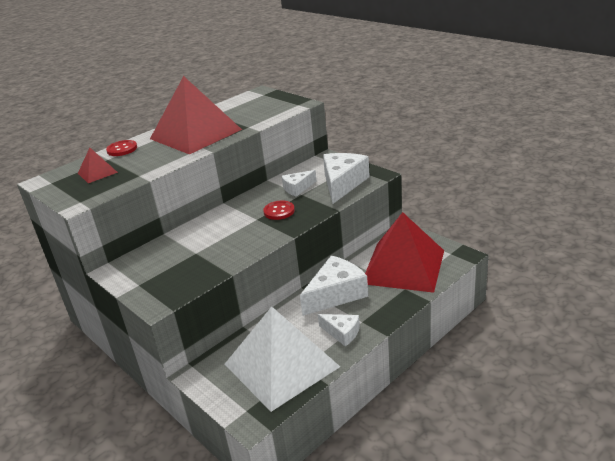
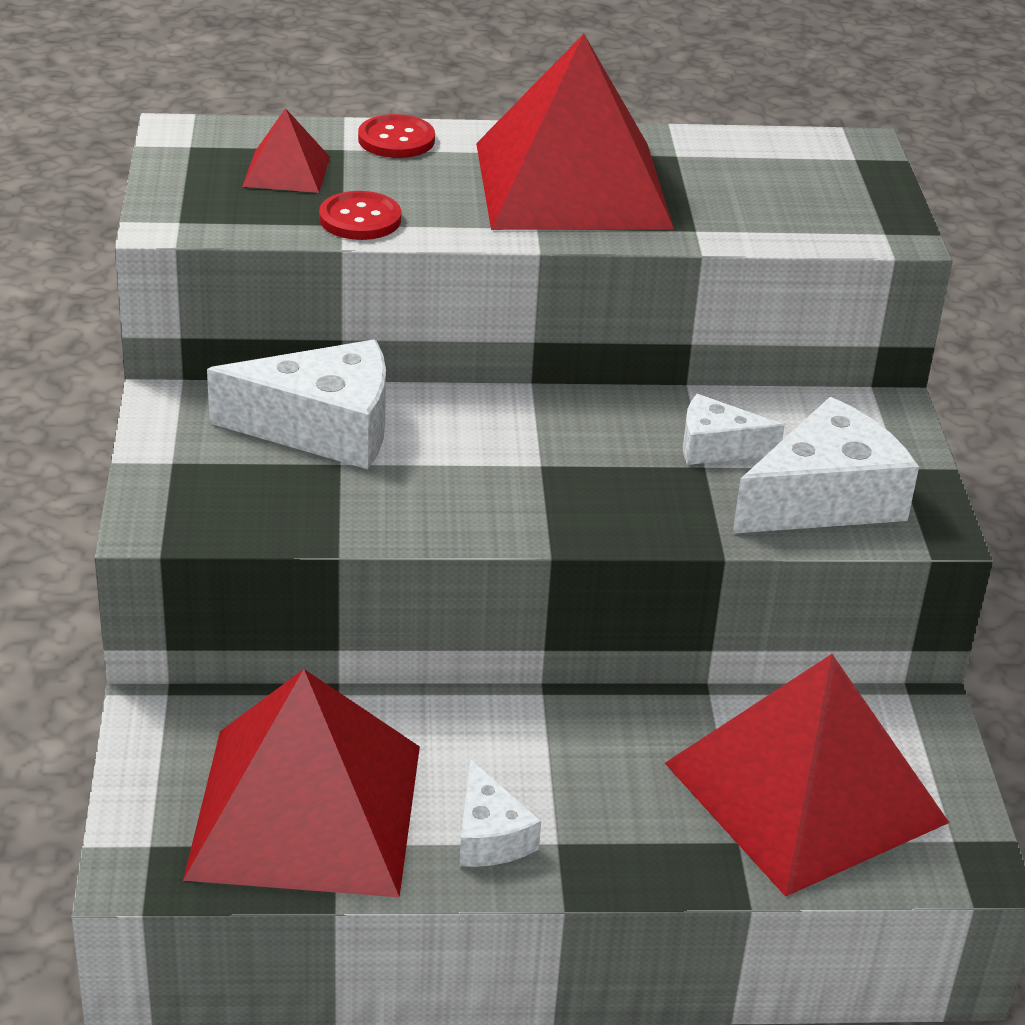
camera: 35 degrees right, 5 degrees up
white pyramid [225,306,340,412] -> red pyramid [183,669,420,897]
red button [263,201,295,220] -> red button moved to [319,191,401,240]
white cheese [300,255,368,316] -> white cheese moved to [207,340,386,469]

